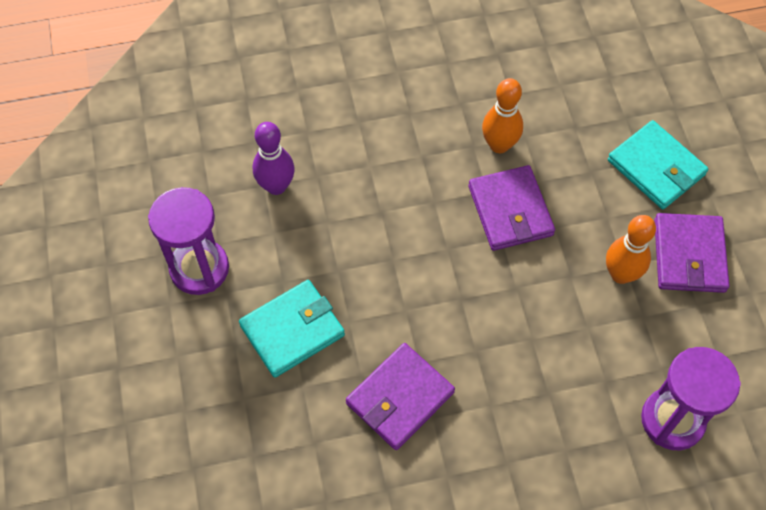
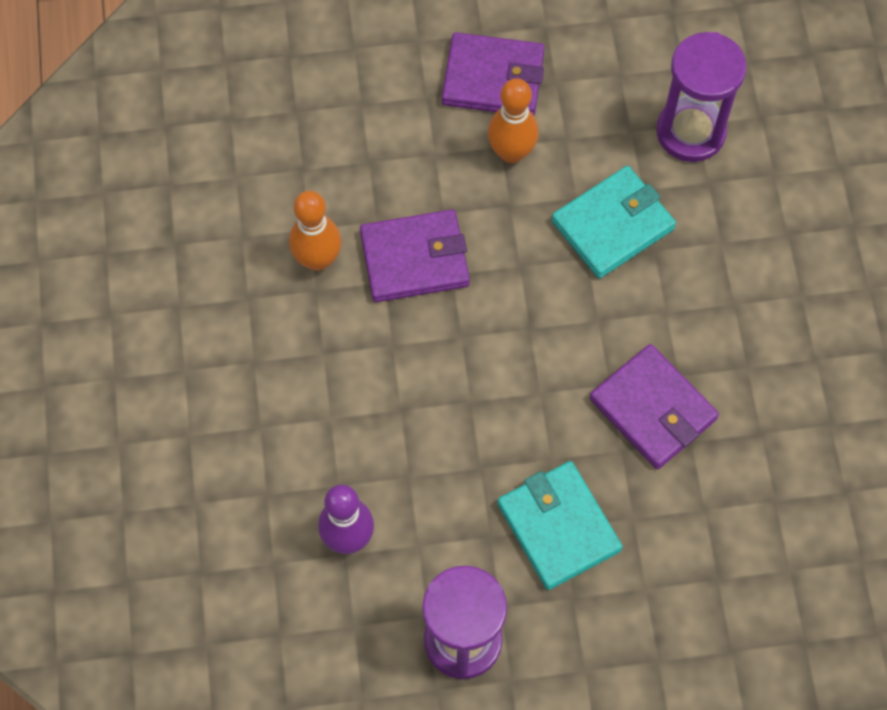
camera: 85 degrees left, 5 degrees up
turquoise wallet [608,120,708,209] -> turquoise wallet moved to [552,166,676,279]

